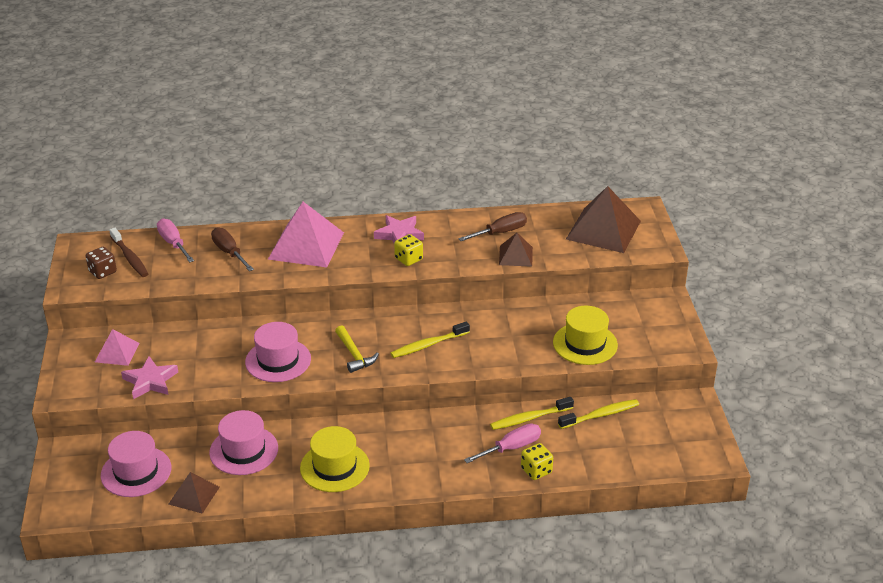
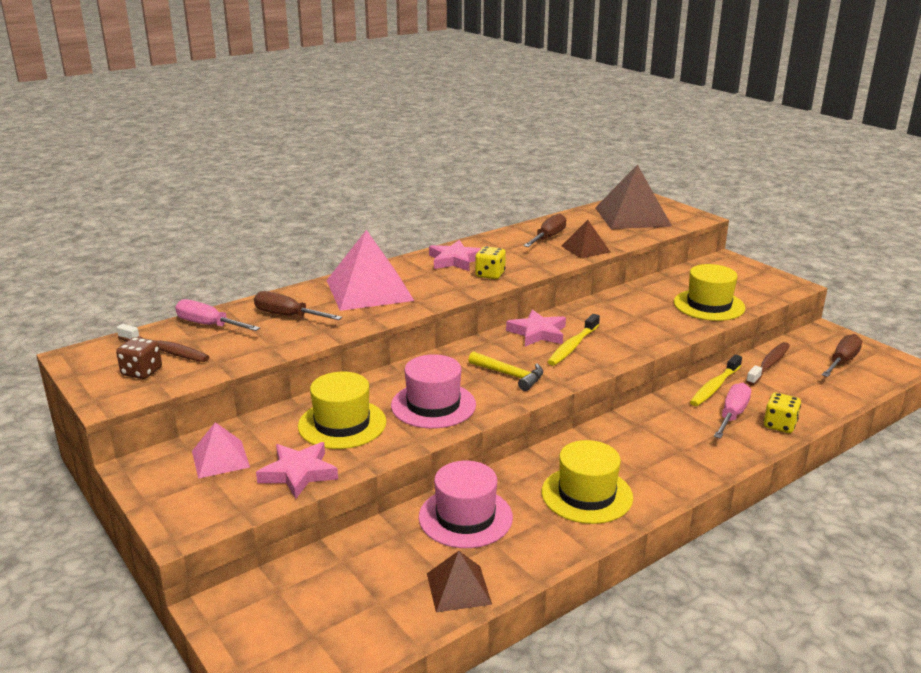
camera: 30 degrees left, 10 degrees down
pink hat [101,431,171,497] -> none
yellow toothbrush [558,399,639,429] -> brown toothbrush [746,342,790,385]
none -> yellow hat [298,372,386,449]
none -> pink star [506,309,566,347]
none -> brown screwdriver [822,334,862,377]

